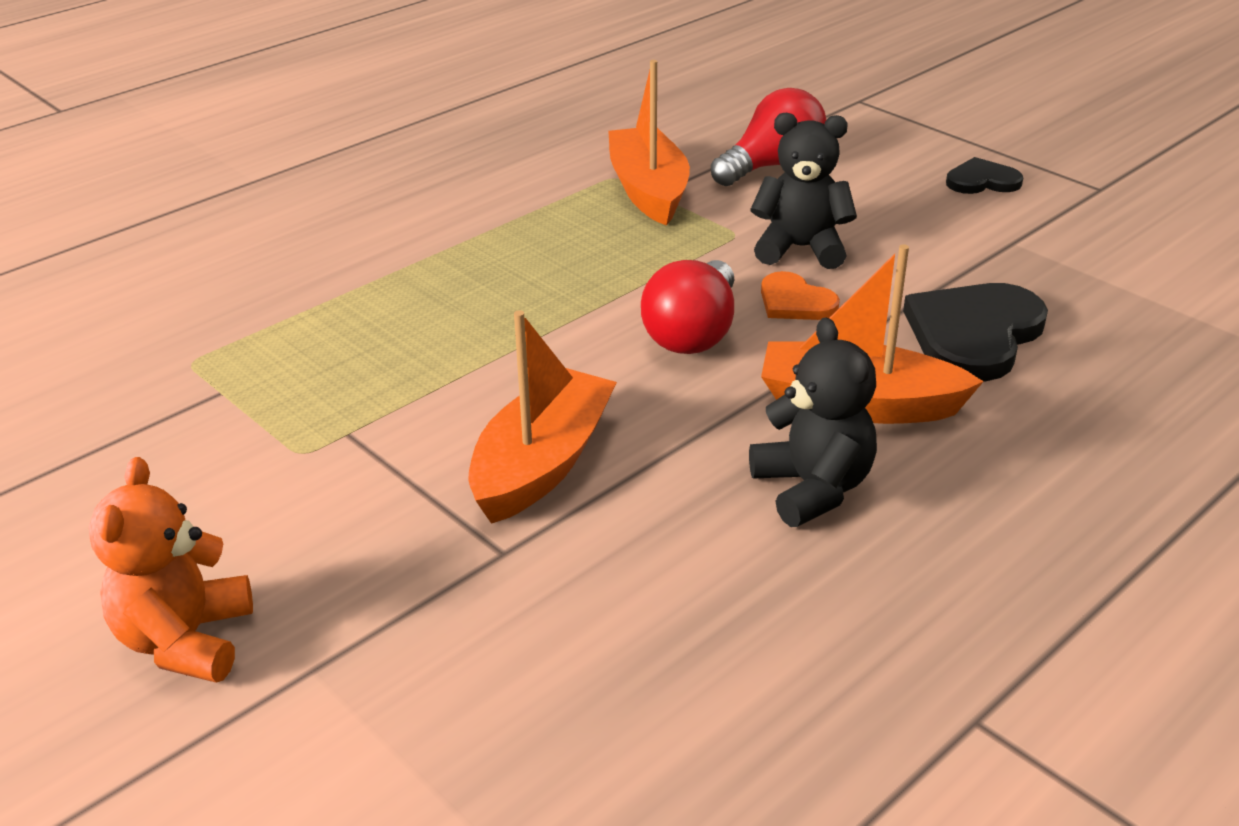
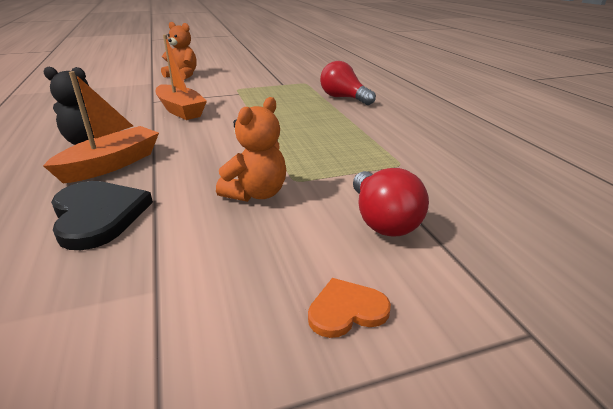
camera: 115 degrees right, 5 degrees down
orange boat [608,60,690,225] -> none
red light bulb [641,260,734,354] -> red light bulb moved to [320,61,376,105]
black teddy bear [751,112,857,269] -> orange teddy bear [216,97,286,202]
orange heart [761,271,840,320] -> orange heart moved to [308,278,391,338]
black heart [946,157,1023,194] -> none

